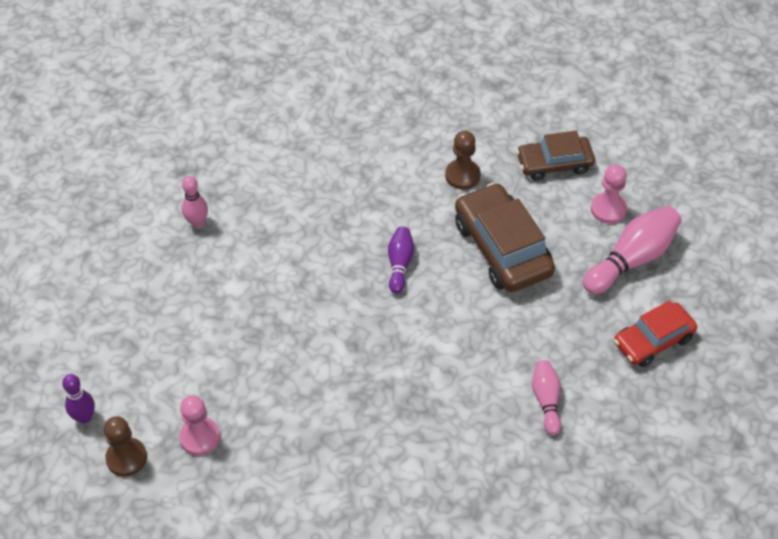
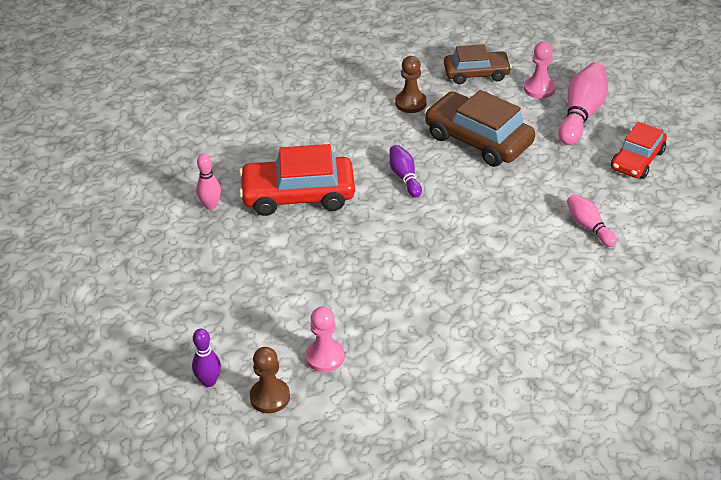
camera: 25 degrees left, 10 degrees down
brown car [516,131,595,181] -> brown car turned 150 degrees counterclockwise [444,44,512,84]
none -> red car [239,144,355,216]

